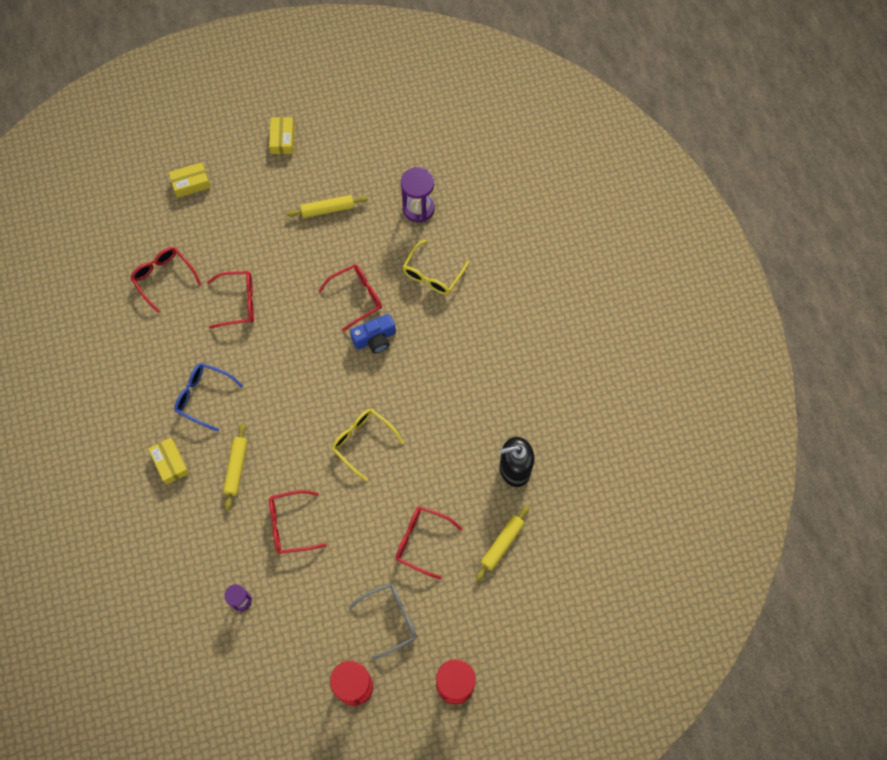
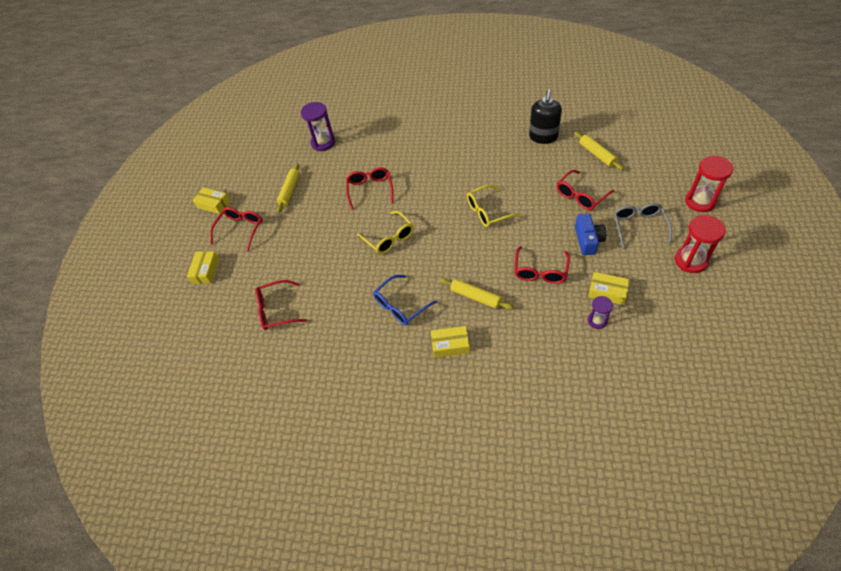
camera: 60 degrees left, 15 degrees down
red glasses [207,271,254,329] -> red glasses moved to [210,207,263,252]
blue camera [350,314,396,353] -> blue camera moved to [575,214,606,255]
yellow glasses [402,239,469,295] -> yellow glasses moved to [357,211,414,254]
none -> yellow box [588,272,630,305]

